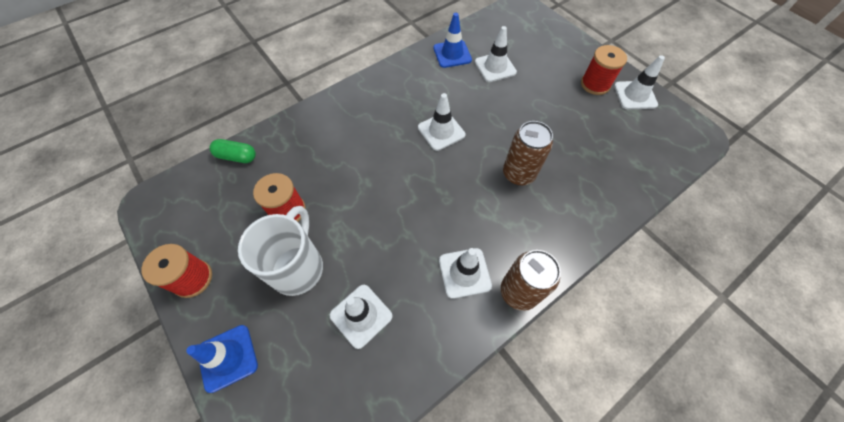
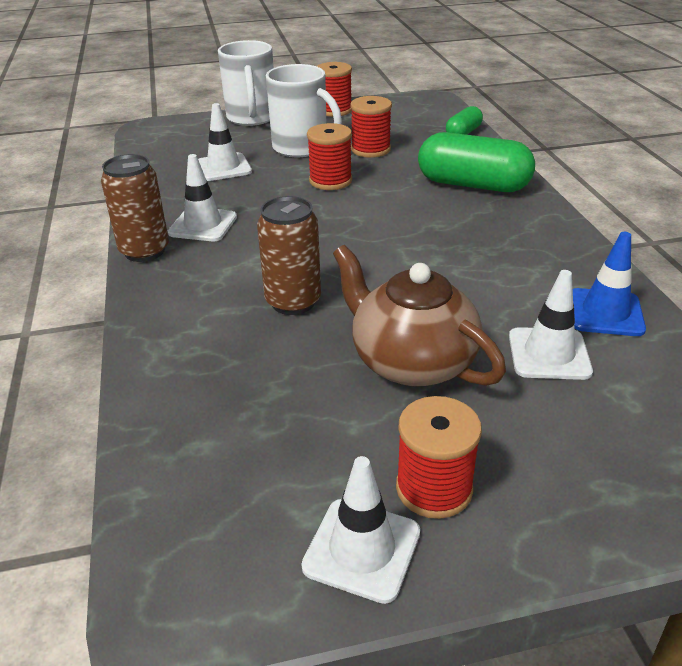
camera: 115 degrees right, 25 degrees down
blue traffic cone [186,325,258,393] -> white mug [218,40,274,126]
white traffic cone [418,93,465,151] -> none
none -> red spool [307,123,352,190]
none -> brown teapot [333,245,506,386]
none -> green capsule [418,132,535,192]

